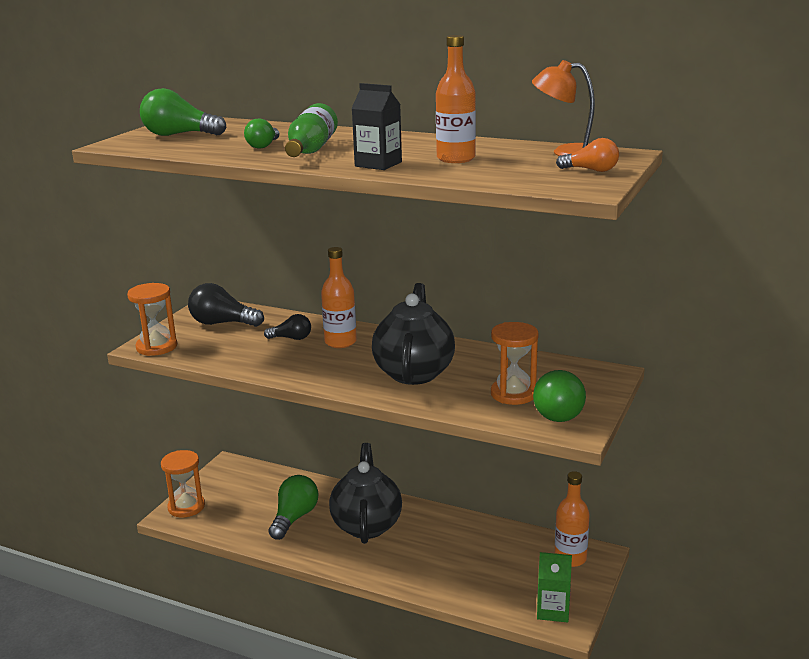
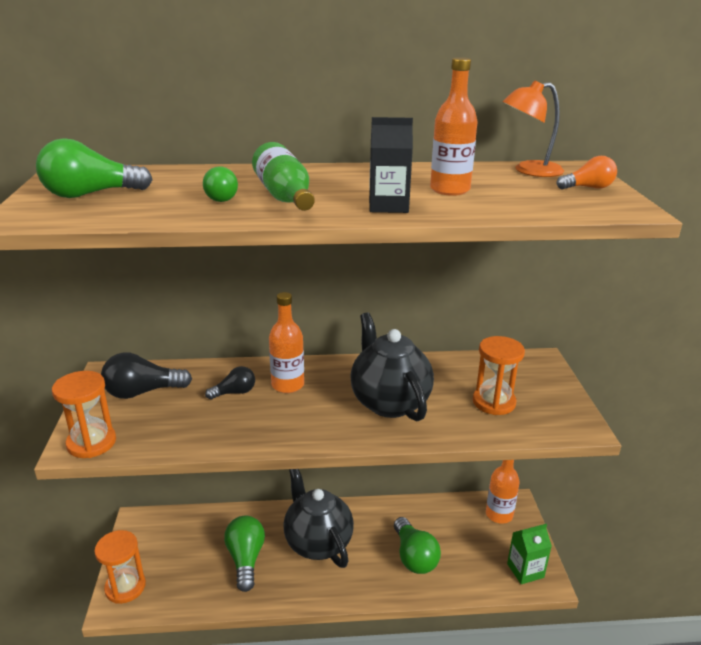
camera: 30 degrees left, 5 degrees up
green light bulb [533,370,586,422] -> green light bulb moved to [394,517,441,574]

